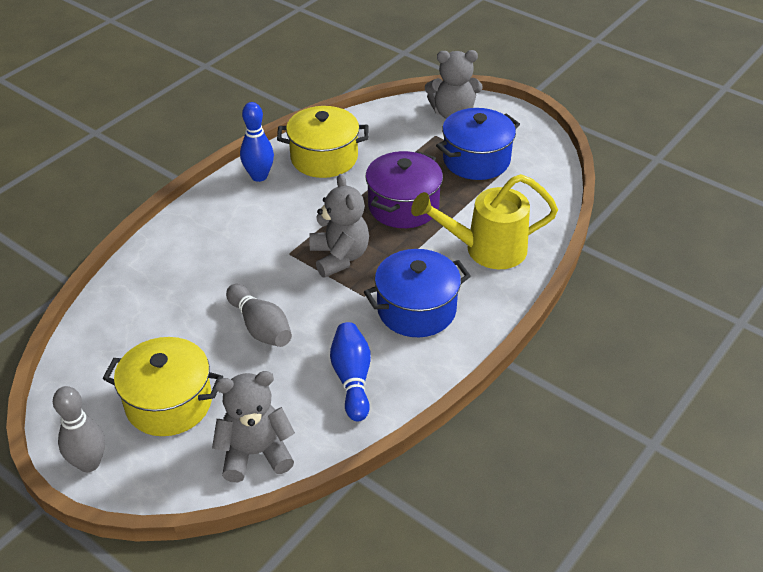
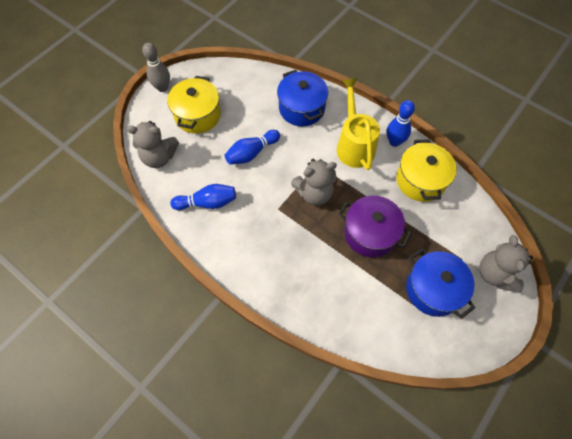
camera: 90 degrees right, 20 degrees up
grey teddy bear [212,371,295,482] -> grey teddy bear turned 105 degrees clockwise [127,121,179,168]
grey bowling pin [226,284,292,347] -> blue bowling pin [224,130,280,165]
blue pot [364,249,471,337] -> blue pot moved to [277,70,328,126]
yellow watering can [411,174,558,269] -> yellow watering can moved to [337,78,380,170]

